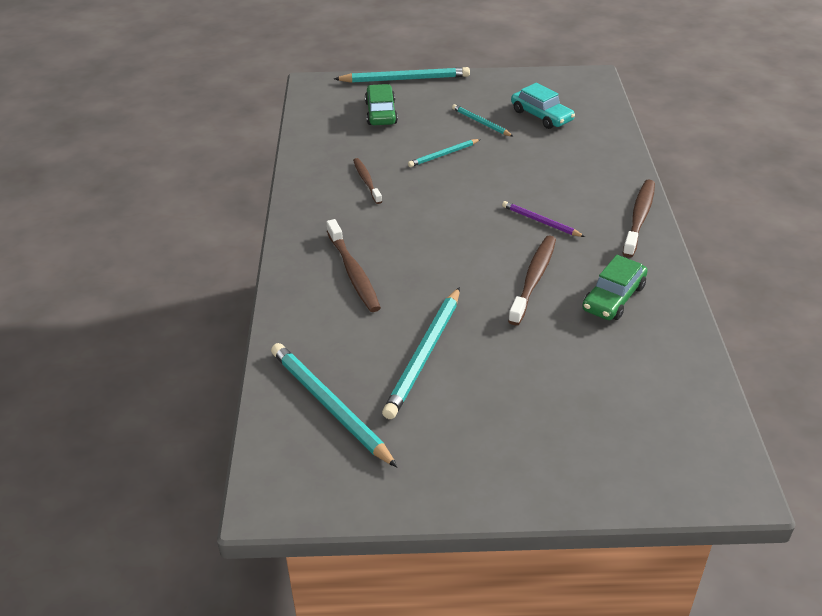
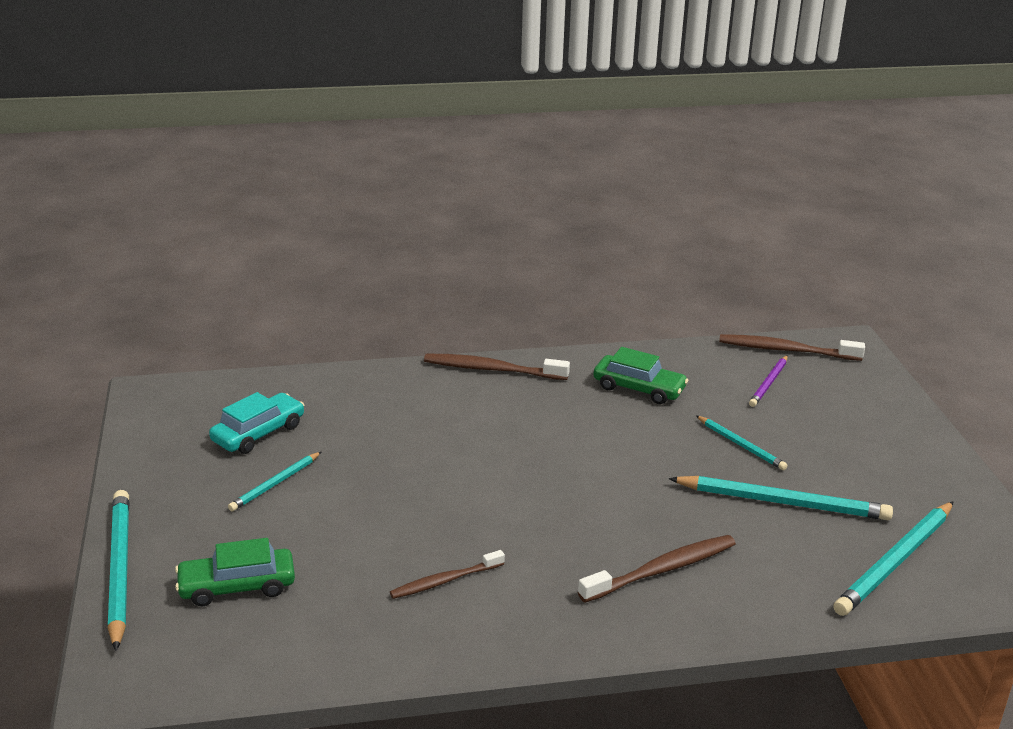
camera: 100 degrees left, 10 degrees down
turquoise pencil [408,139,481,167] -> turquoise pencil moved to [696,416,787,470]
purple pencil [502,201,585,237] -> purple pencil moved to [749,355,788,407]
brown toothbrush [508,235,556,325] -> brown toothbrush moved to [719,334,865,361]

